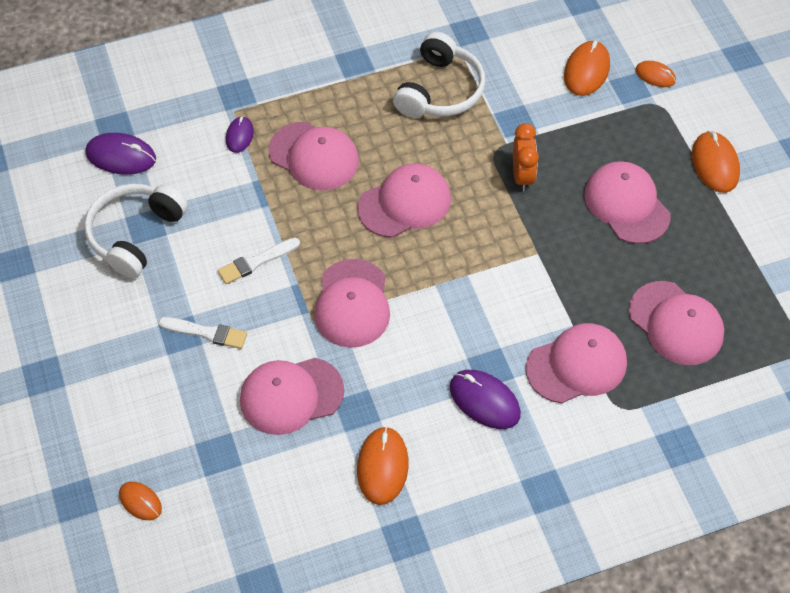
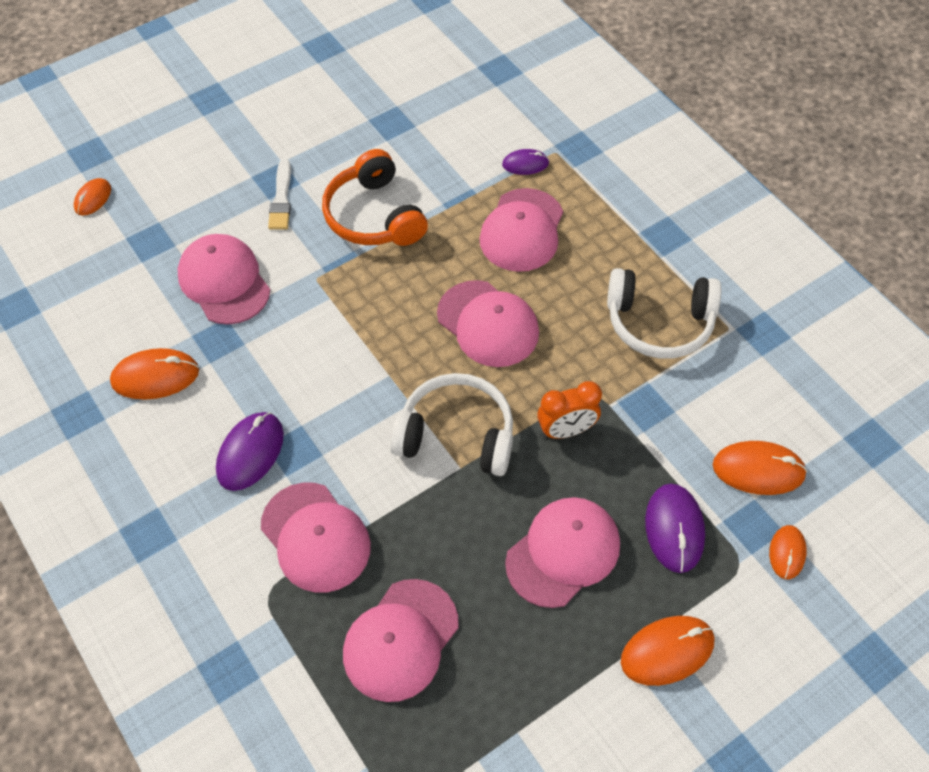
camera: 75 degrees right, 0 degrees up
white headphones [84,184,188,278] -> white headphones moved to [390,373,513,476]
purple mouse [85,133,156,175] -> purple mouse moved to [645,483,705,573]
white brush [218,238,300,284] -> orange headphones [322,149,428,246]
pink cap [314,259,390,348] -> none

